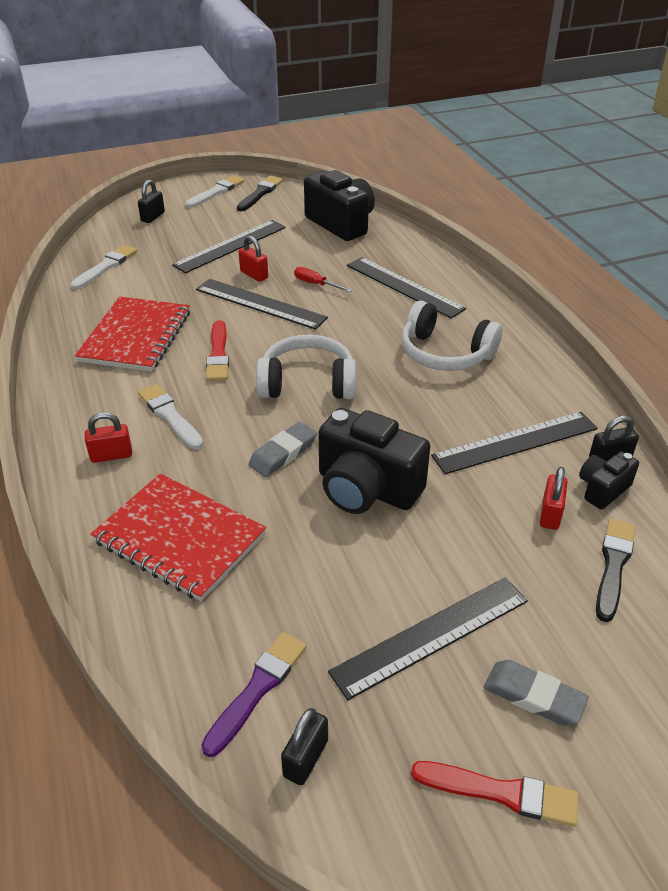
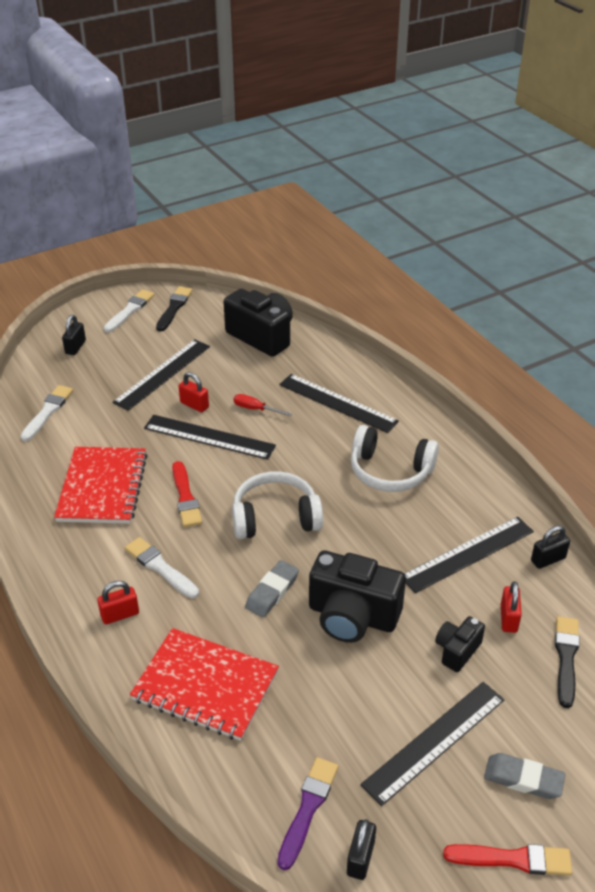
camera: 10 degrees left, 0 degrees up
black camera [579,451,639,509] -> black camera moved to [435,616,485,672]

